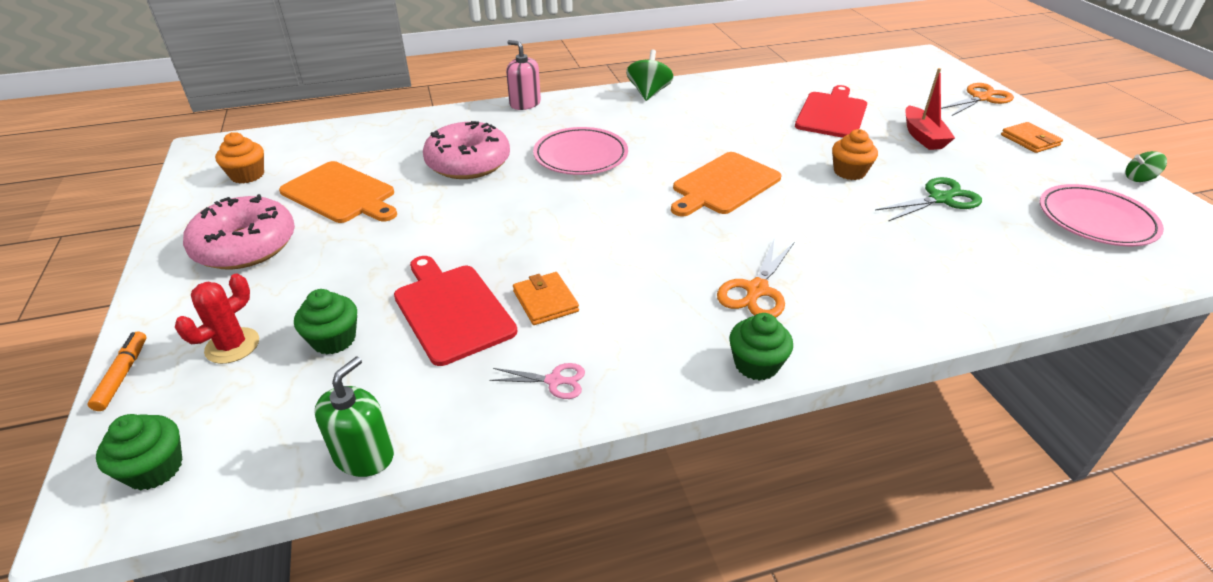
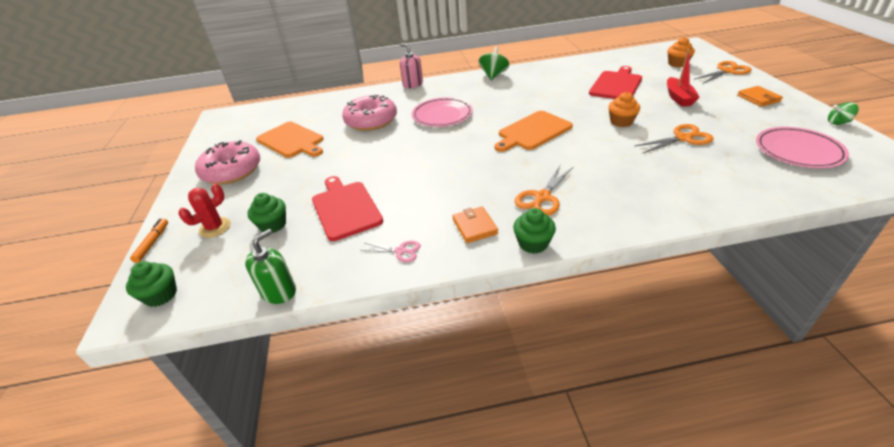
camera: 10 degrees right, 0 degrees up
orange cupcake [215,132,264,184] -> orange cupcake moved to [668,37,695,67]
orange wallet [513,272,579,325] -> orange wallet moved to [452,206,498,243]
green scissors [875,177,982,221] -> orange scissors [635,124,714,154]

